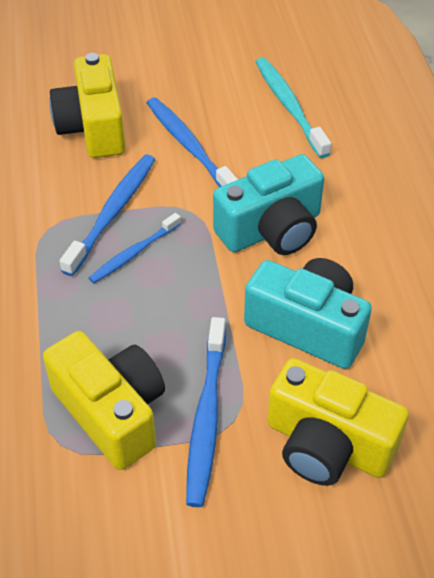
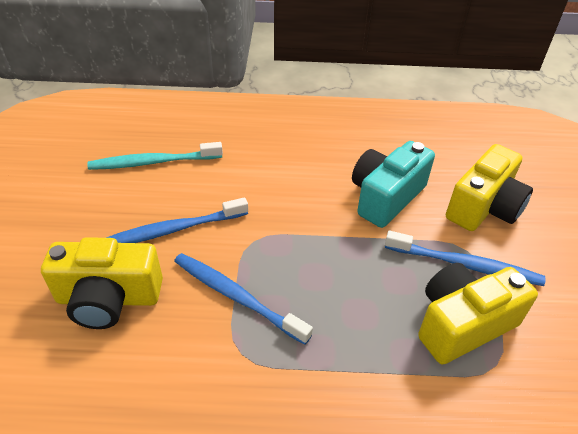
camera: 80 degrees left, 5 degrees down
blue toothbrush [89,213,181,283] -> none
turquoise camera [213,154,324,255] -> none

